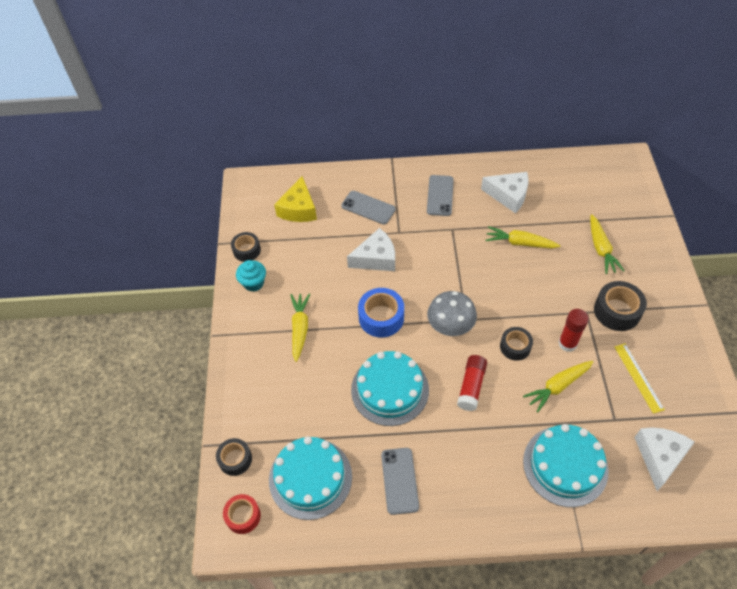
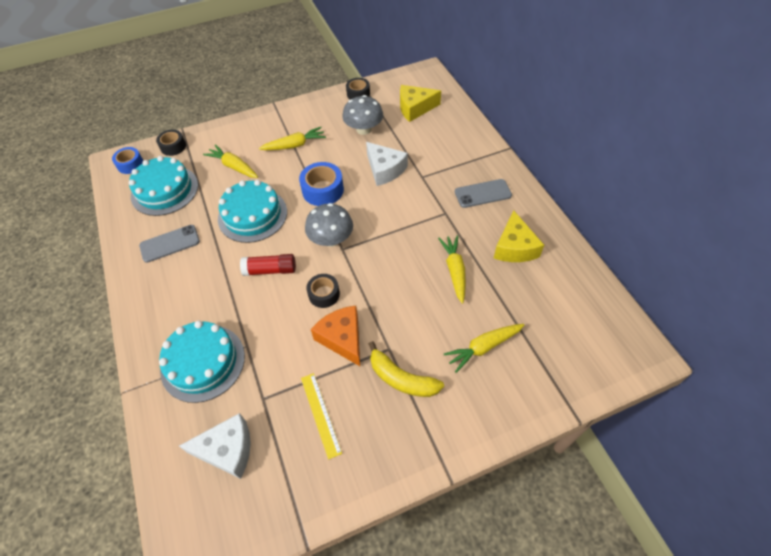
camera: 70 degrees right, 0 degrees up
red tape [223,494,261,534] -> blue tape [112,147,143,174]
turquoise cupcake [236,260,266,292] -> none
grey phone [341,191,396,224] -> none
white cheese [481,172,529,213] -> yellow cheese [494,210,544,262]
yellow carrot [523,361,593,413] -> yellow carrot moved to [203,144,258,178]
red glue stick [559,309,589,352] -> orange cheese [311,306,360,366]
black tape [594,281,647,331] -> yellow banana [369,341,444,397]
yellow ruler [615,343,665,414] -> yellow ruler turned 75 degrees counterclockwise [301,373,342,460]
none -> grey mushroom [342,95,383,135]

